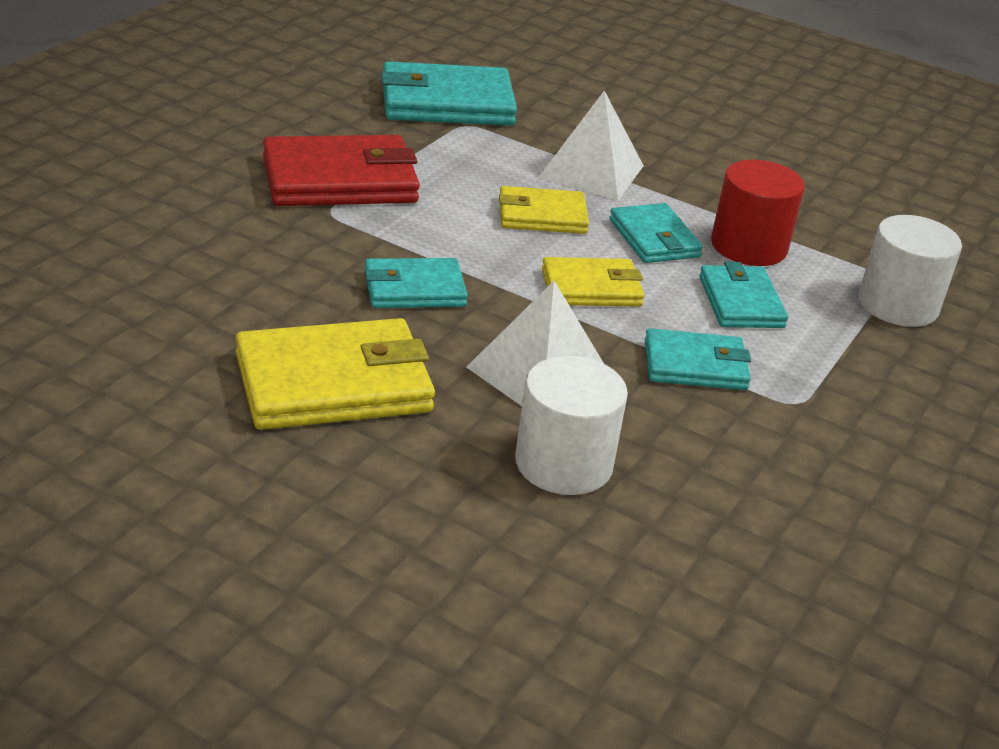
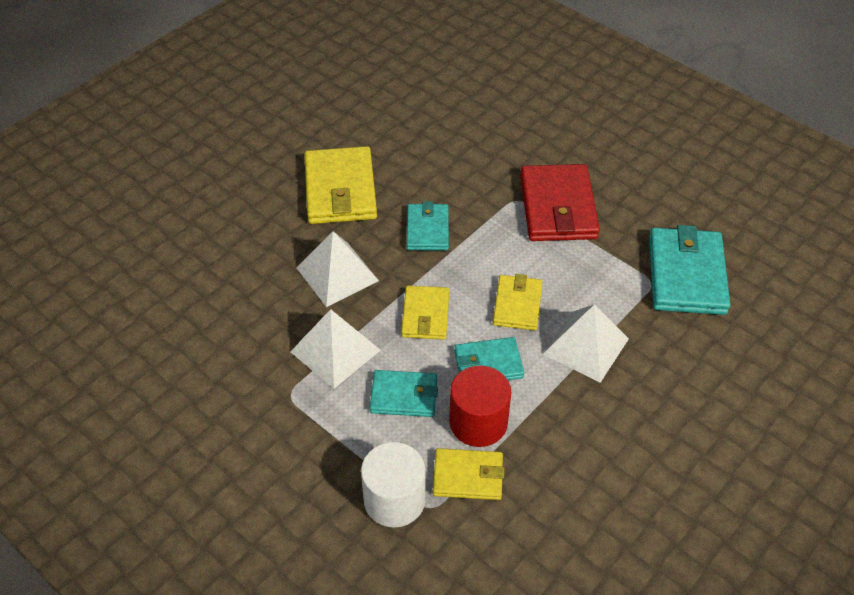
camera: 105 degrees right, 15 degrees up
white cylinder [515,356,628,495] -> none
turquoise wallet [645,328,751,390] -> white pyramid [290,309,381,389]
none -> yellow wallet [433,448,505,500]

